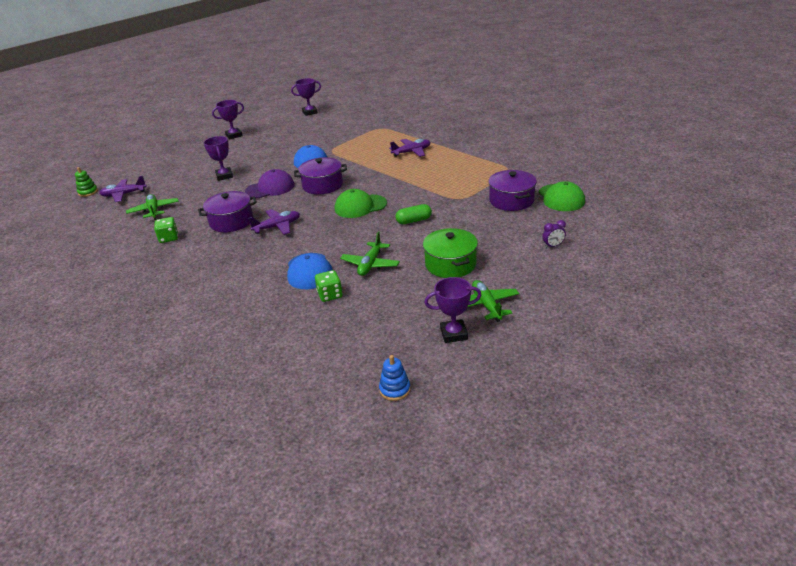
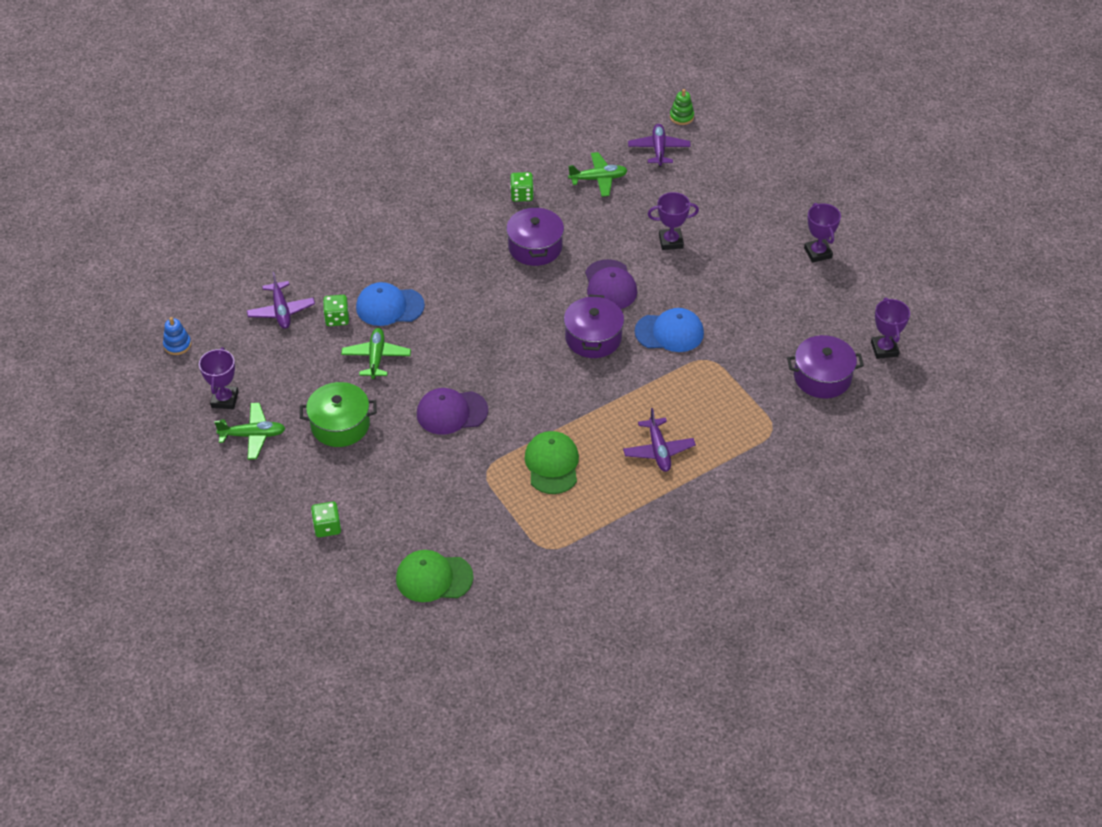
camera: 100 degrees right, 15 degrees up
purple plane [248,209,300,235] -> purple plane moved to [247,272,315,329]
green cap [335,189,387,218] -> green cap moved to [525,431,579,494]
green plane [340,231,400,276] -> green plane turned 60 degrees clockwise [341,328,411,379]
green capsule [395,204,432,224] -> purple cap [417,388,488,435]
purple pot [488,170,537,211] -> purple pot moved to [787,335,864,398]
purple clock [542,220,566,248] -> green dice [311,501,341,537]

